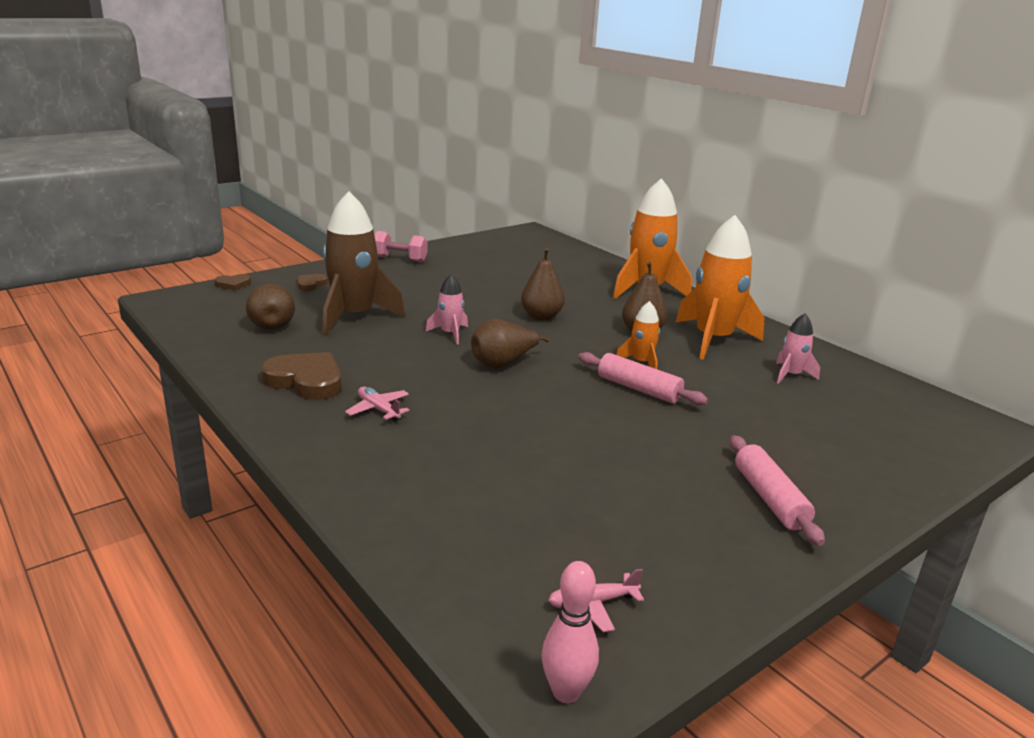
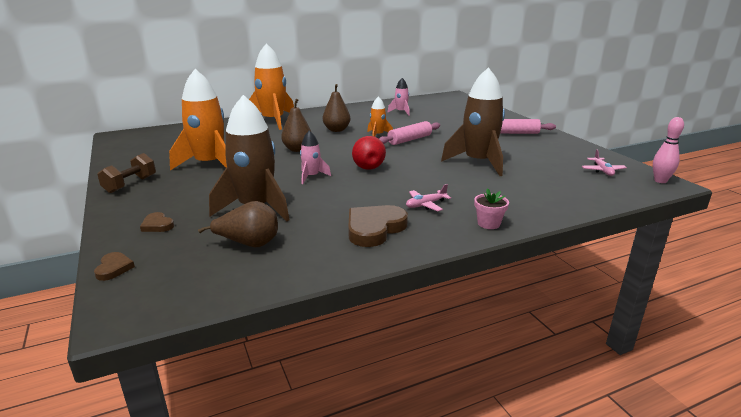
camera: 75 degrees left, 0 degrees up
pink dumbbell [374,231,428,262] -> brown dumbbell [97,153,156,193]
brown pear [471,318,550,368] -> red pear [352,136,386,170]
orange rocket [676,215,765,360] -> orange rocket moved to [169,69,227,170]
none -> brown rocket [441,67,505,176]
none -> pink flower pot [474,188,509,229]

